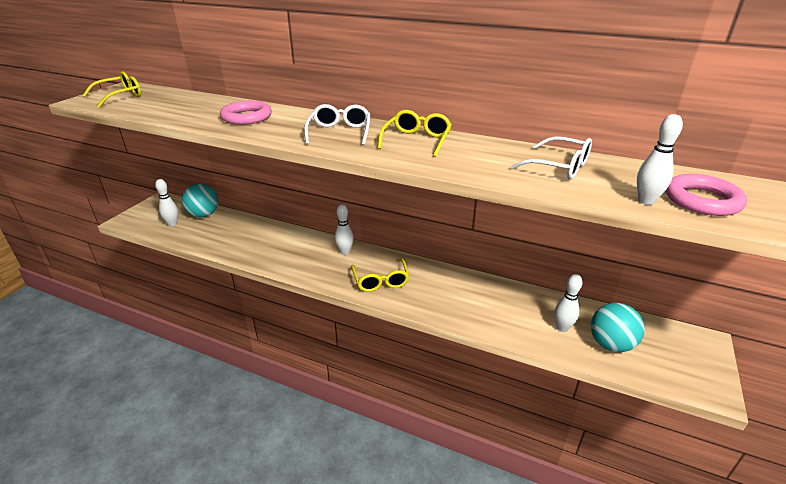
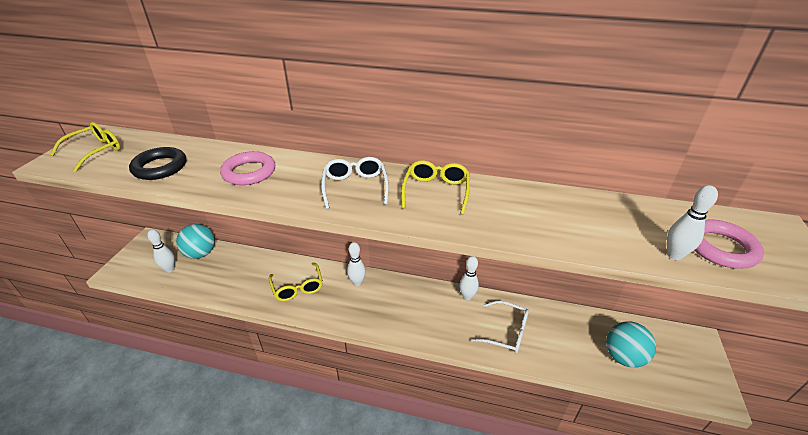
camera: 10 degrees left, 5 degrees up
yellow glasses [351,258,410,292] -> yellow glasses moved to [269,263,323,301]
white glasses [511,136,592,180] -> white glasses moved to [471,301,529,353]
white bowling pin [554,274,583,332] -> white bowling pin moved to [459,256,479,301]
none -> black ring [129,147,186,180]

